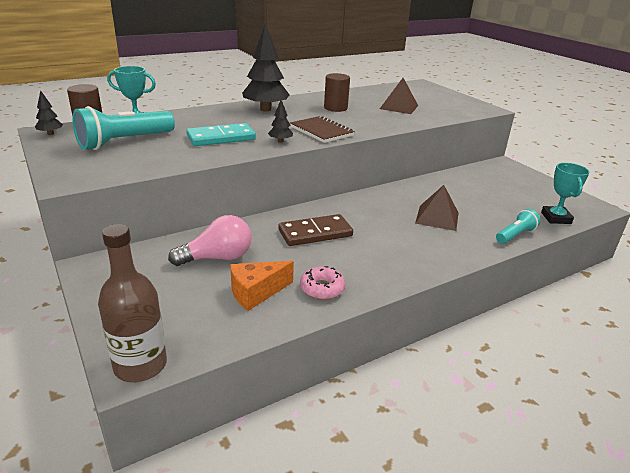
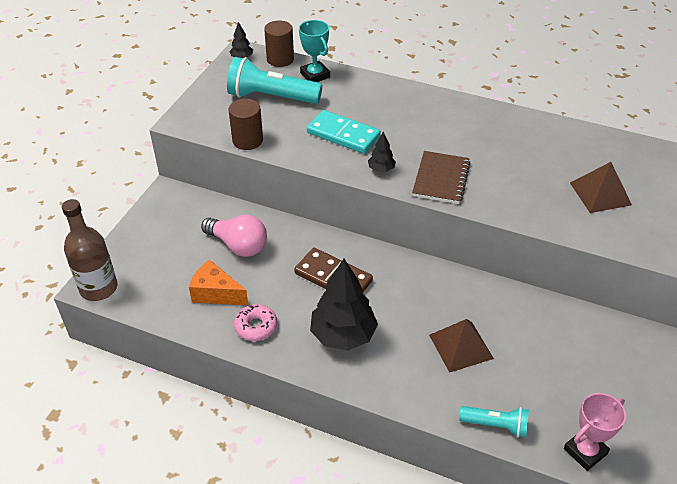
camera: 55 degrees right, 15 degrees up
black tree [242,23,290,112] -> black tree moved to [310,259,378,351]
brown cylinder [324,73,350,112] -> brown cylinder moved to [228,99,263,150]
turquoise trophy [541,163,589,224] -> pink trophy [564,393,626,471]

